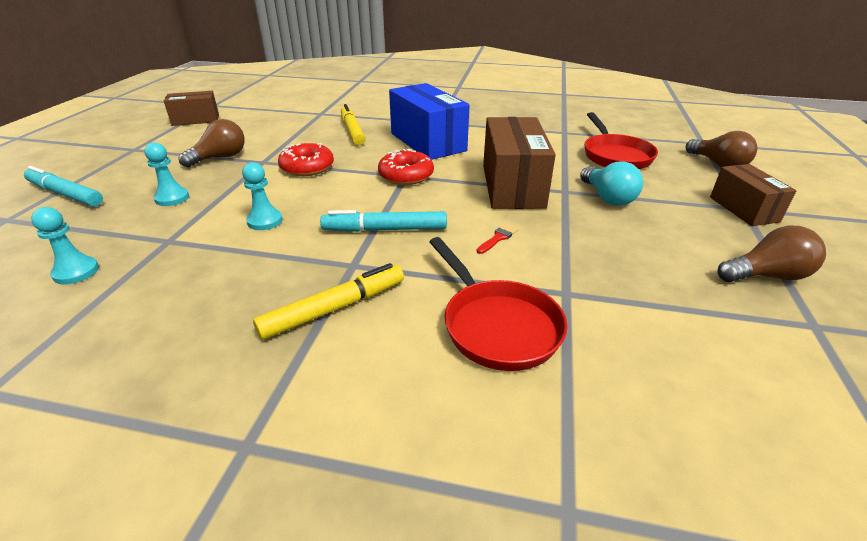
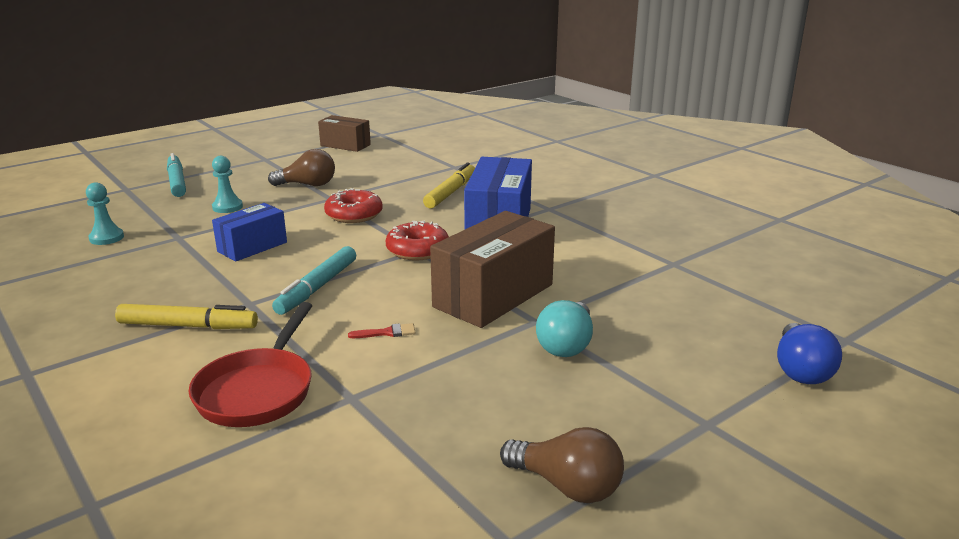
camera: 40 degrees right, 10 degrees down
turquoise pawn [242,162,283,230] -> blue box [212,203,287,261]
turquoise marker [320,210,447,232] -> turquoise marker turned 105 degrees counterclockwise [272,246,356,315]
red pan [584,112,658,169] -> none
brown light bulb [686,131,757,167] -> blue light bulb [777,323,842,384]
brown box [710,164,797,226] -> none

